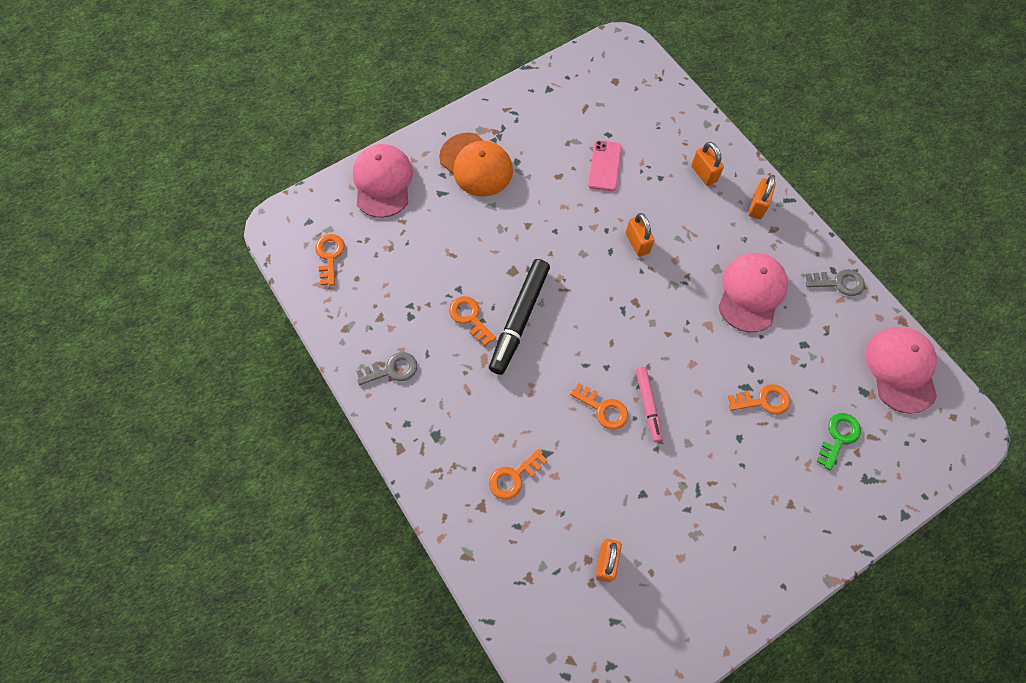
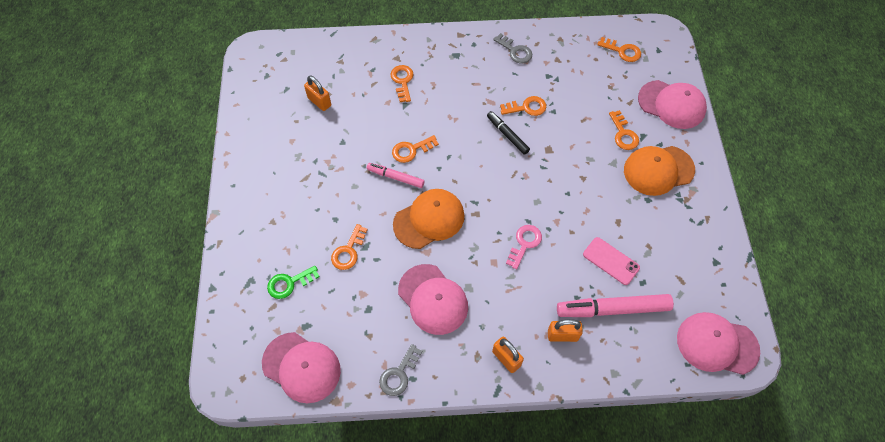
camera: 120 degrees right, 5 degrees down
grey key [356,352,417,385] -> grey key turned 60 degrees counterclockwise [493,33,532,63]
black marker [489,259,550,375] -> black marker [487,111,530,155], size x0.58
orange padlock [626,213,655,257] -> pink key [506,225,542,269]
green key [816,413,861,470] -> green key turned 90 degrees clockwise [267,266,320,299]
none -> orange cap [393,189,464,249]
none -> pink marker [557,294,674,317]
none -> orange key [609,110,639,150]
none -> pink cap [677,312,760,375]

